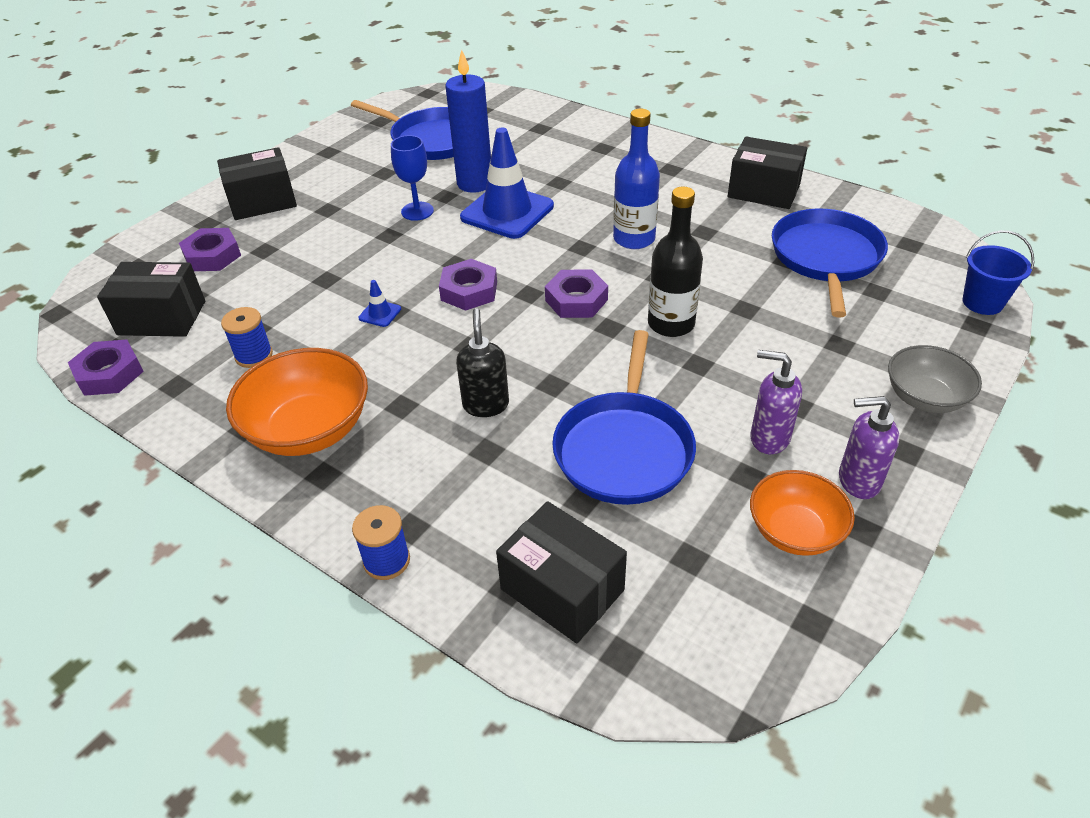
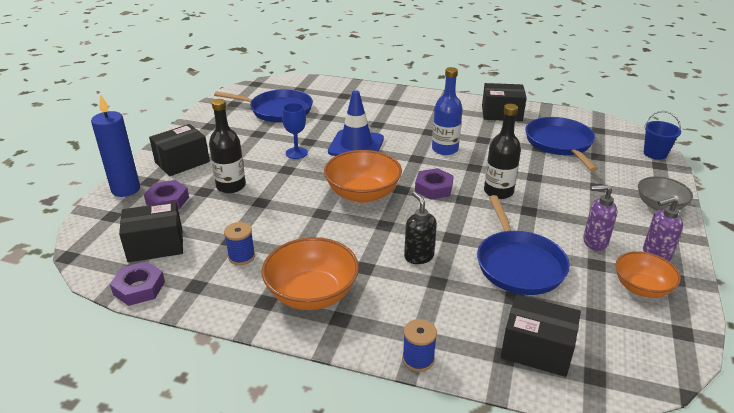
camera: 20 degrees left, 10 degrees down
blue traffic cone [358,280,401,327] -> none
purple nut [439,259,497,311] -> orange bowl [324,150,402,203]
blue candle [445,49,491,193] -> blue candle moved to [91,94,140,197]
none -> black bottle [209,99,246,193]

